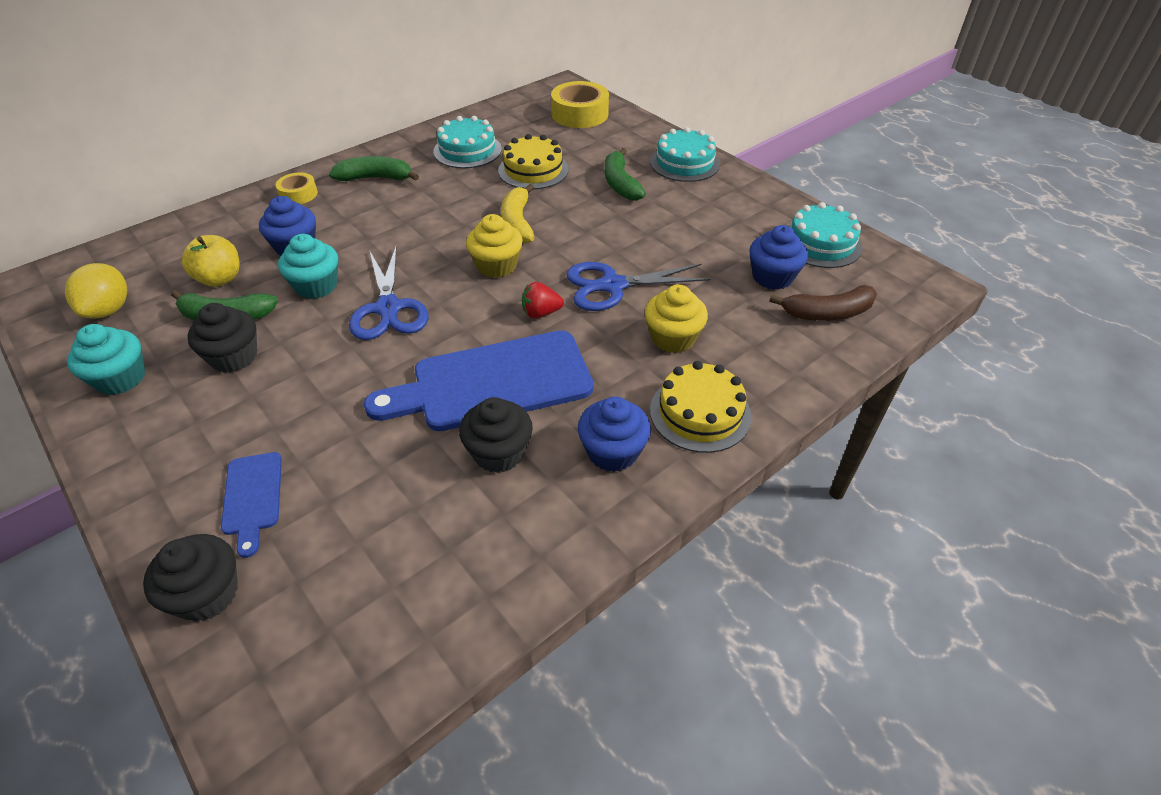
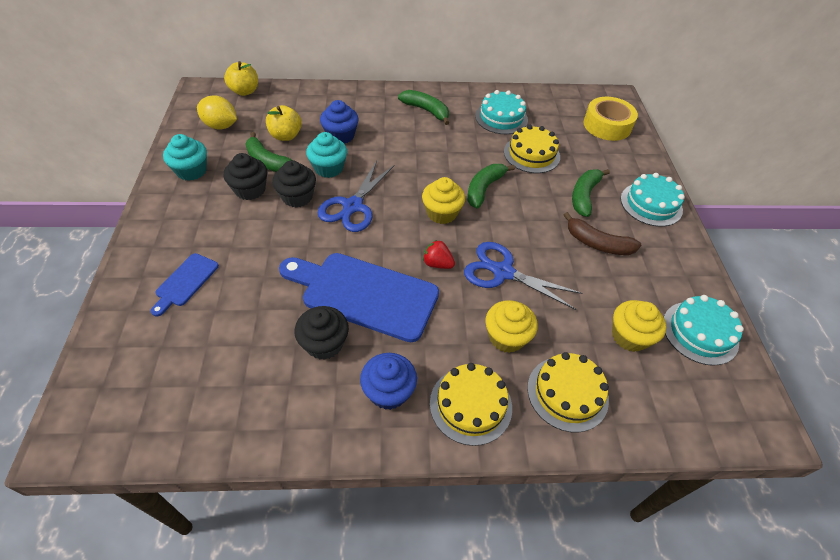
camera: 35 degrees right, 5 degrees up
yellow lemon [65,263,127,319] -> yellow lemon turned 75 degrees clockwise [197,95,237,130]
black cupcake [143,534,238,622] -> black cupcake moved to [272,160,316,208]
yellow tape [276,172,318,204] -> none
yellow banana [501,184,534,243] -> green banana [467,164,515,209]
blue cupcake [750,225,808,290] -> yellow cupcake [612,300,666,352]
brown banana [769,285,877,321] -> brown banana moved to [564,212,641,255]
none -> yellow apple [224,61,258,96]
none -> yellow cake [527,352,609,432]

